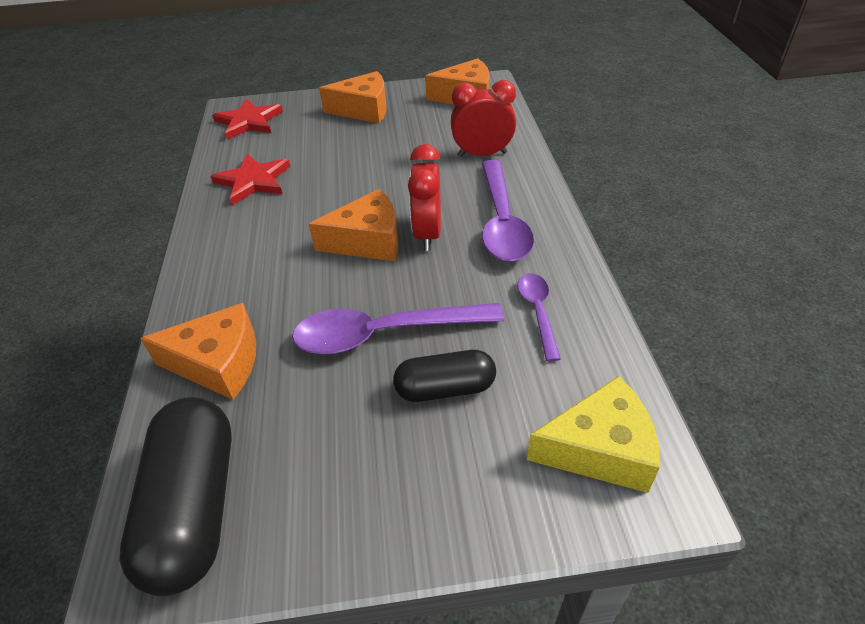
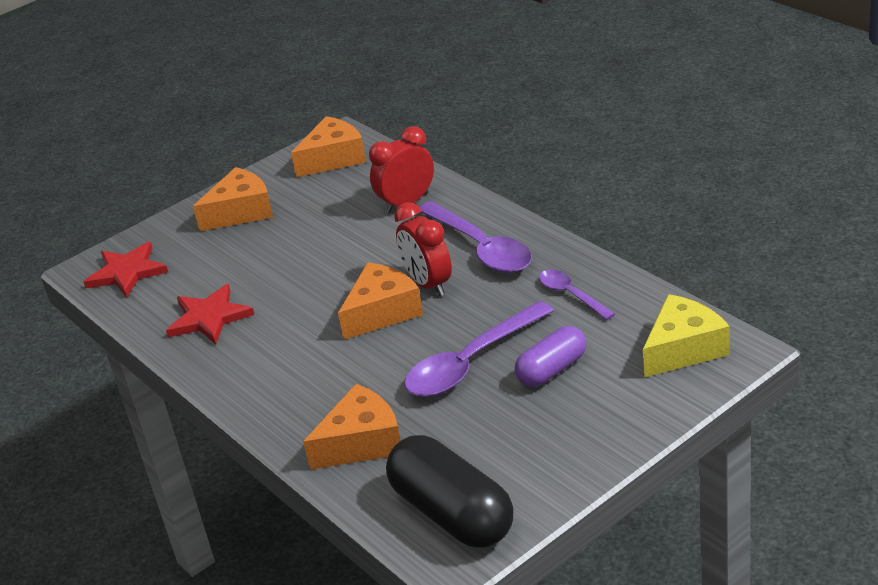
camera: 30 degrees left, 10 degrees down
black capsule [393,350,496,402] -> purple capsule [515,326,586,387]

